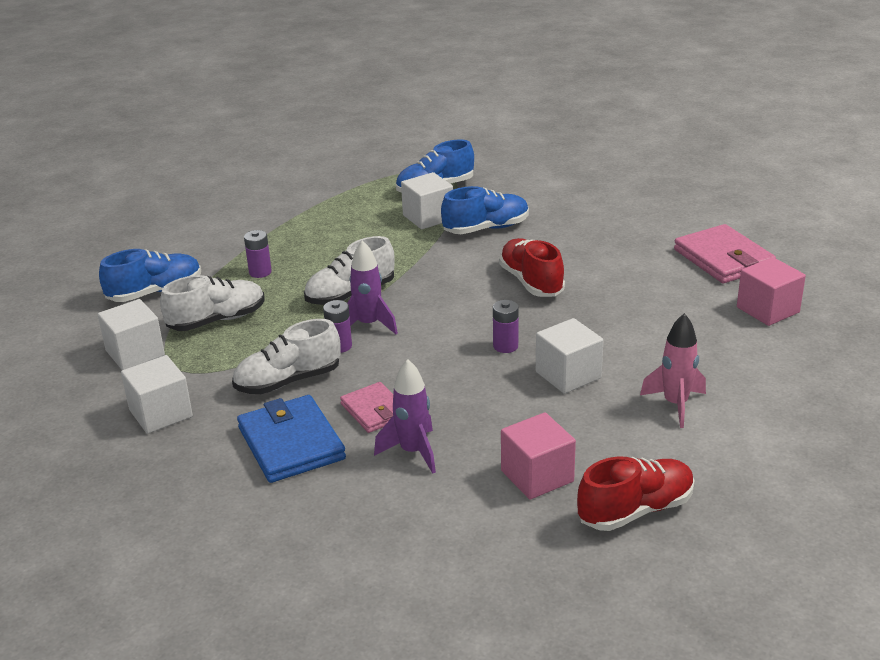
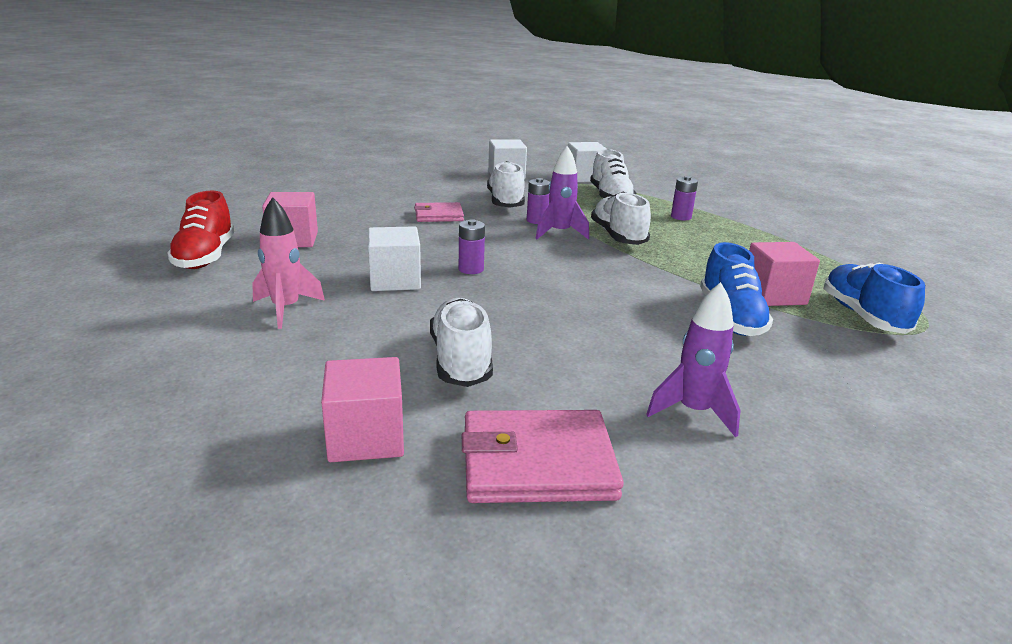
camera: 110 degrees right, 5 degrees down
blue shoe [99,249,201,302] -> none
blue wallet [237,395,346,483] -> none
purple rocket [374,359,436,473] -> purple rocket moved to [646,282,741,437]
white cube [401,172,453,229] -> pink cube [749,242,820,306]
red shoe [499,238,565,297] -> none
none -> white shoe [430,298,493,387]

